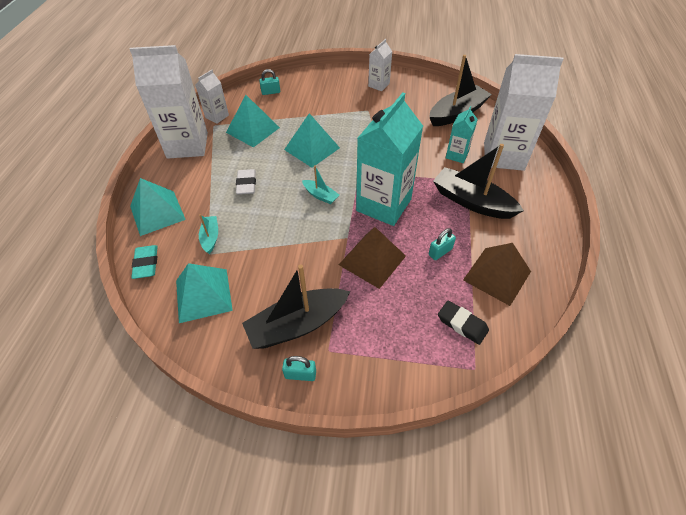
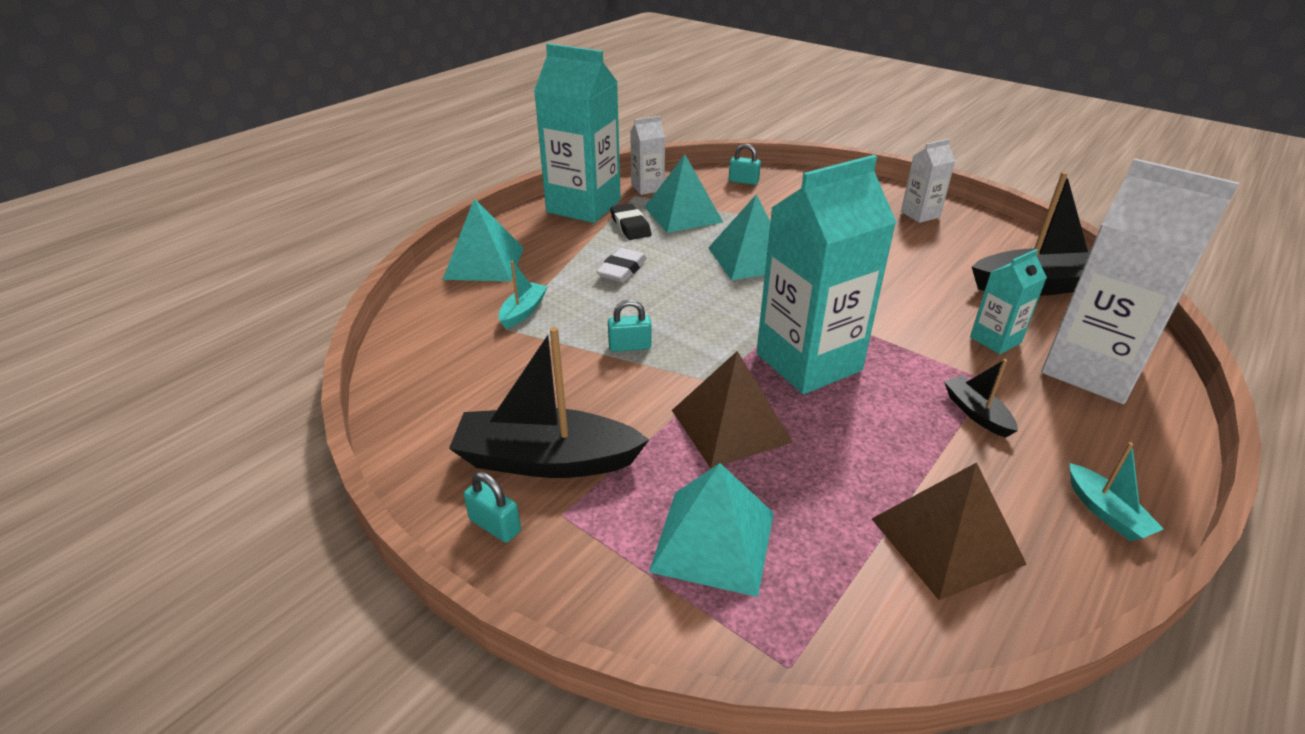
camera: 30 degrees right, 15 degrees down
white carton [130,45,208,159] -> turquoise carton [534,43,621,223]
turquoise eraser [131,245,158,279] -> none
turquoise pyramid [176,263,233,323] -> turquoise pyramid moved to [649,463,774,597]
turquoise boat [302,165,339,204] -> turquoise boat moved to [1069,442,1164,541]
turquoise padlock [429,228,456,260] -> turquoise padlock moved to [608,300,651,352]
black boat [433,144,524,219] -> black boat [944,359,1018,438], size x0.49
black eraser [438,300,489,345] -> black eraser moved to [610,203,651,240]

